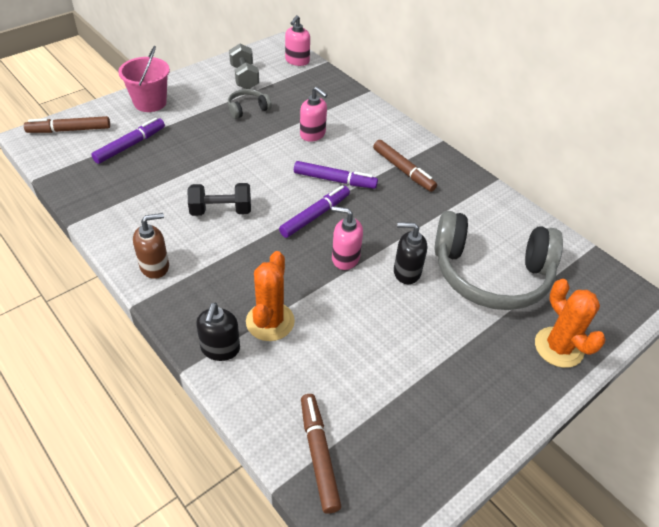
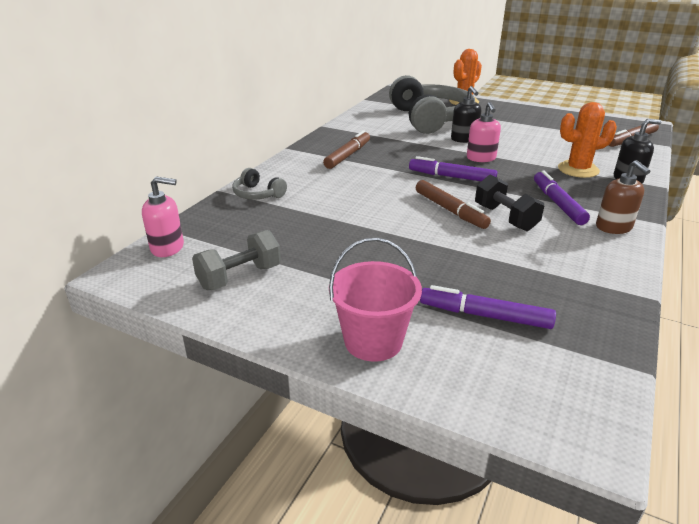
camera: 110 degrees left, 15 degrees down
brown marker [24,116,110,133] -> brown marker moved to [416,180,491,229]
brown soap dispenser [133,213,169,279] -> brown soap dispenser turned 150 degrees counterclockwise [596,160,650,234]
grey headphones [228,89,272,119] -> grey headphones moved to [232,168,287,200]
purple marker [294,161,378,189] -> purple marker moved to [534,170,590,225]
pink soap dispenser [300,87,327,142] -> none

